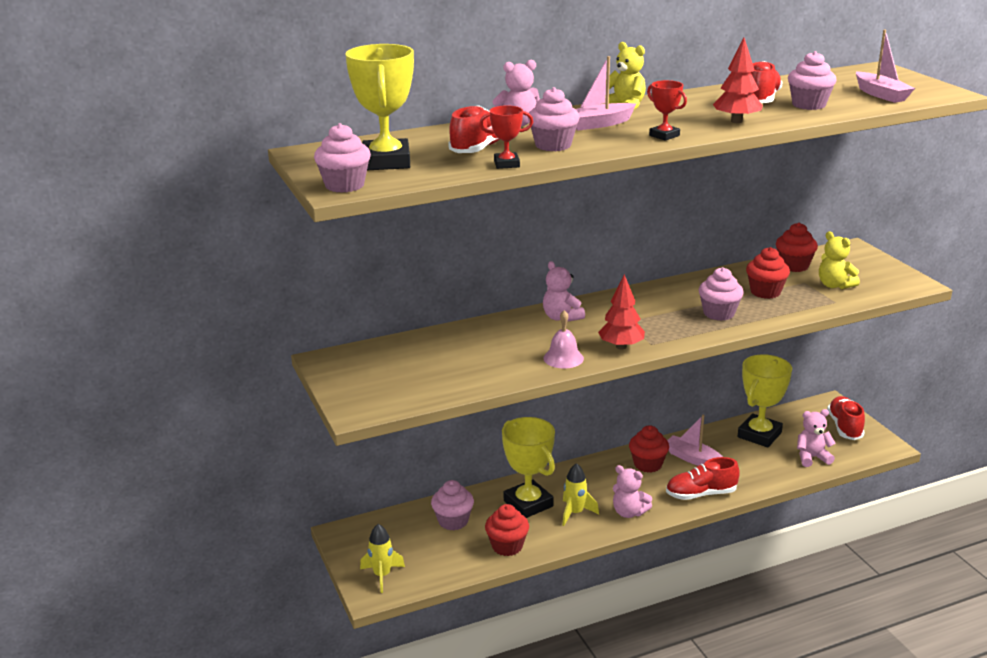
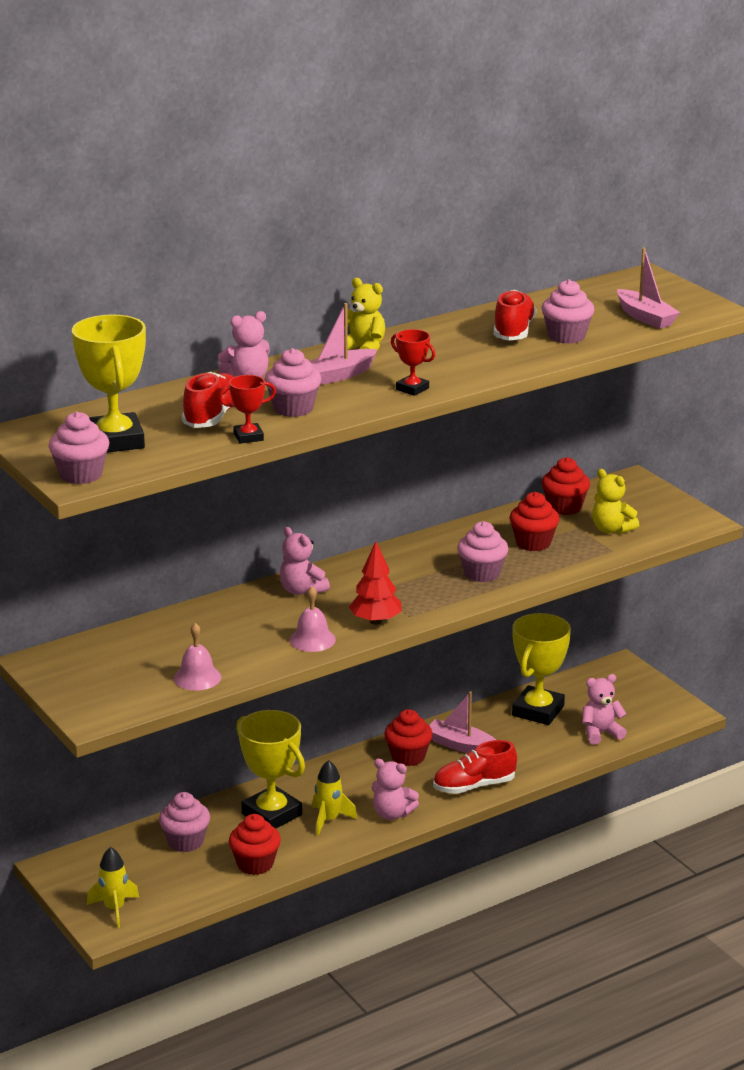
camera: 10 degrees left, 0 degrees up
red tree [713,38,763,123] -> none
red shoe [827,396,865,440] -> none
none -> pink bell [174,623,221,691]

